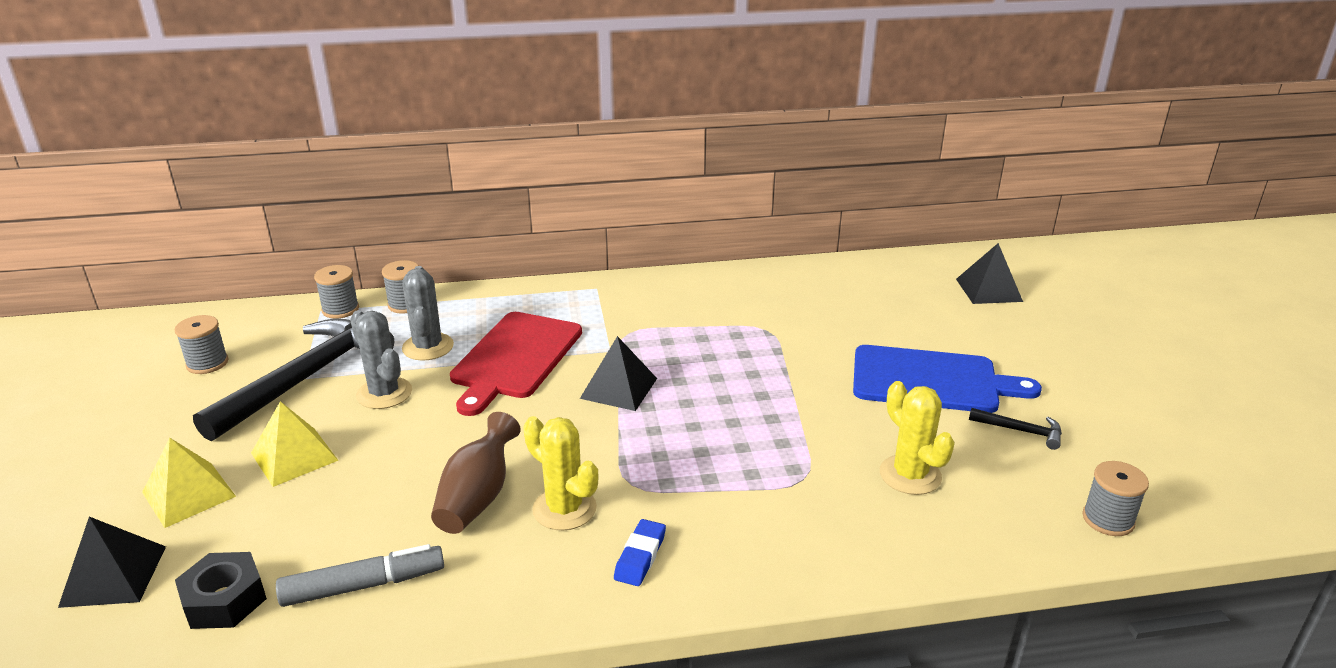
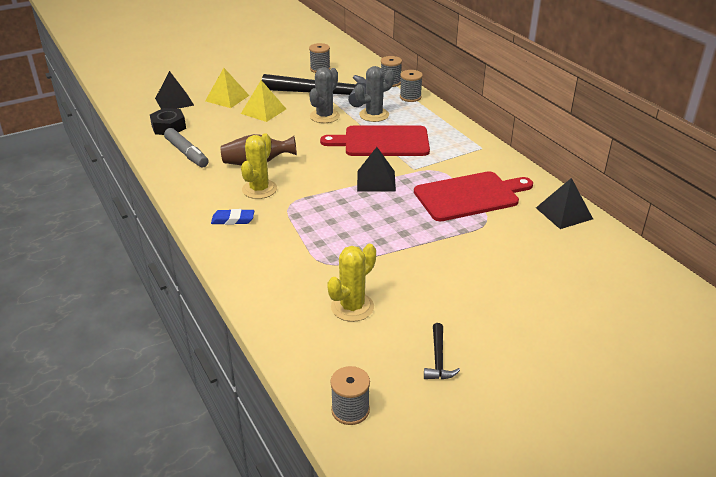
camera: 70 degrees right, 5 degrees up
blue cutting board [853,345,1042,413] -> none
black pyramid [956,243,1023,304] -> black pyramid moved to [536,178,593,229]
none -> red cutting board [414,171,533,221]

